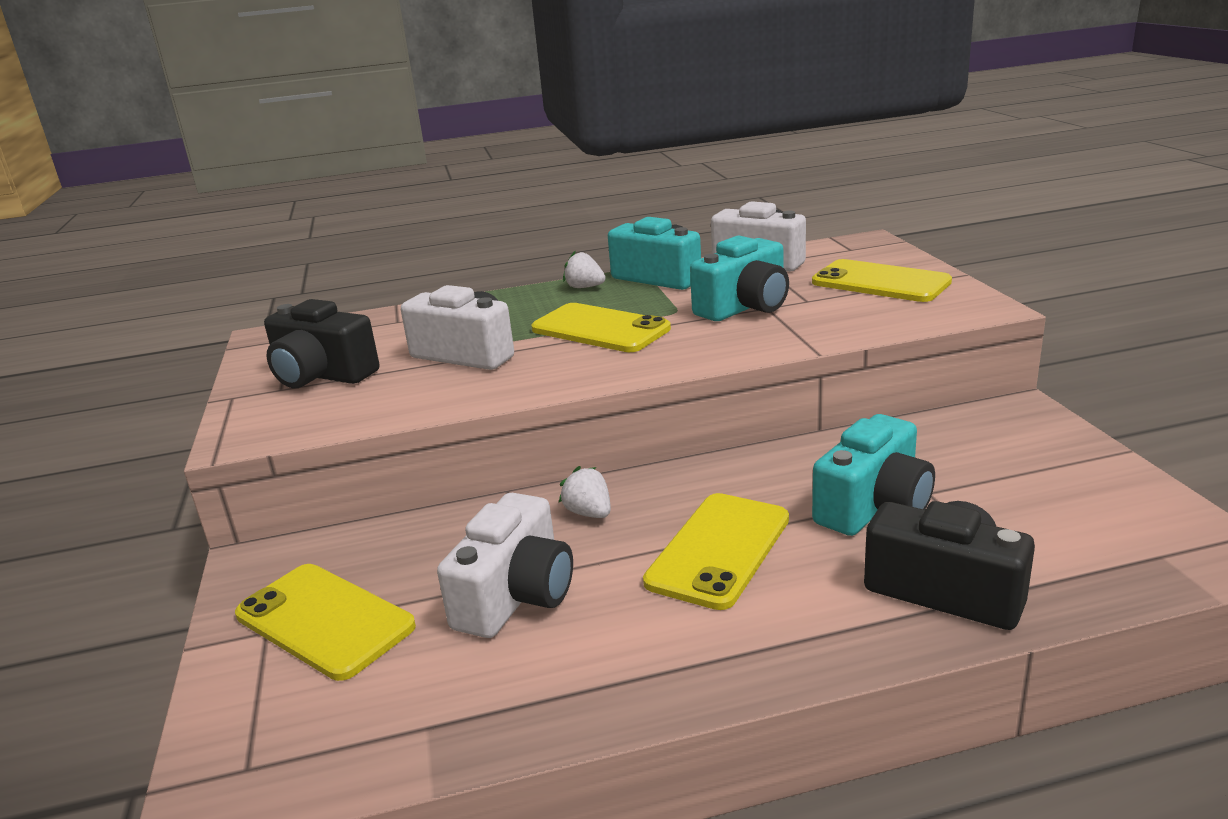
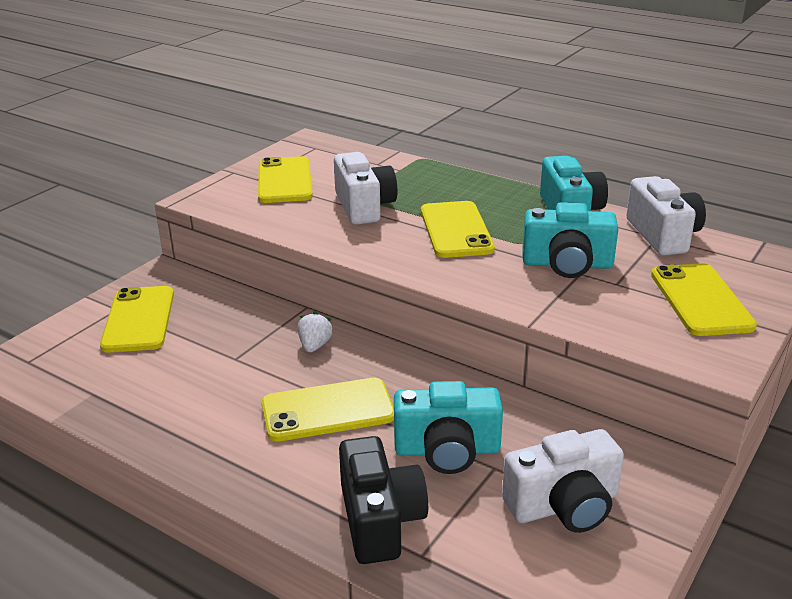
camera: 45 degrees right, 5 degrees up
black camera [264,299,379,388] -> yellow phone [258,156,313,203]
white camera [437,493,573,638] -> white camera moved to [502,429,624,533]
white strawberry [563,251,606,288] -> none

